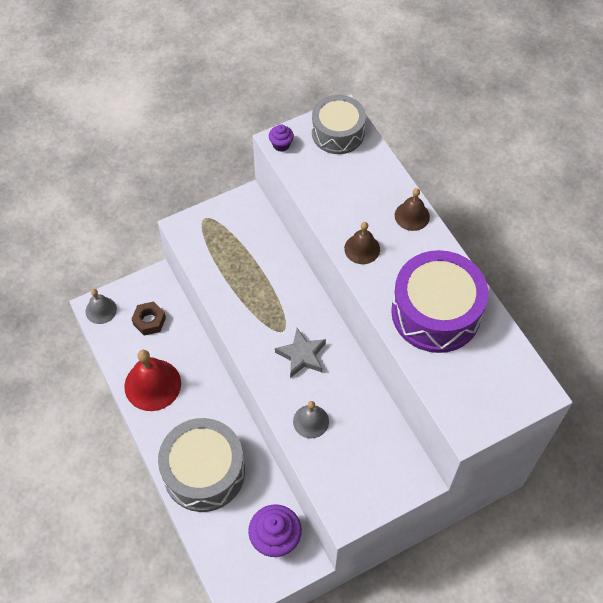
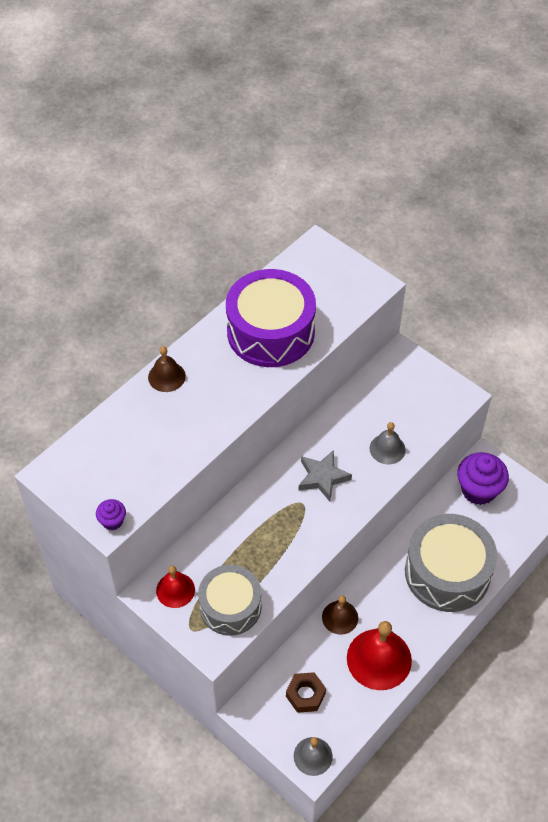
camera: 110 degrees left, 5 degrees down
grey drum [312,95,366,154] -> grey drum moved to [198,565,262,636]
brown bell [344,222,380,264] -> brown bell moved to [322,595,358,635]
none -> red bell [156,566,195,608]

